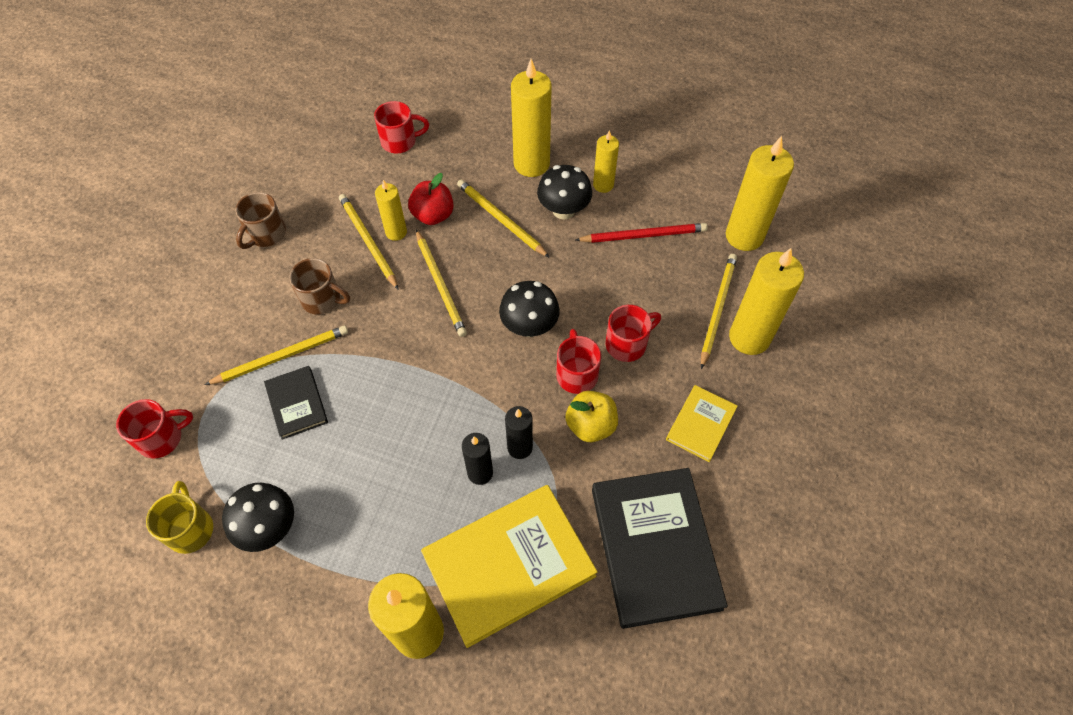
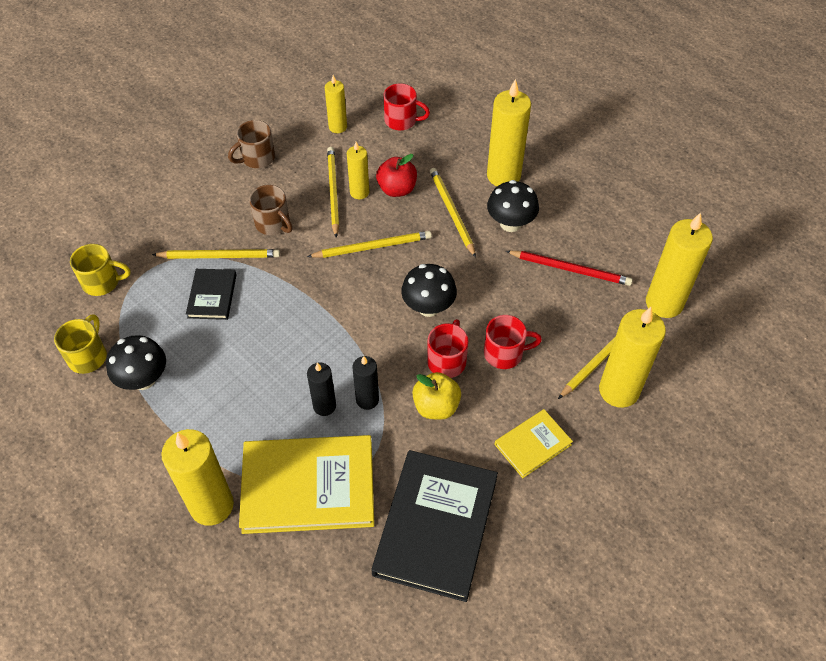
camera: 25 degrees right, 5 degrees down
red mug [116,399,193,459] -> yellow mug [70,244,130,296]
yellow pencil [416,229,467,337] -> yellow pencil turned 105 degrees counterclockwise [307,231,432,258]
yellow candle [593,130,619,193] -> yellow candle moved to [325,75,347,133]

